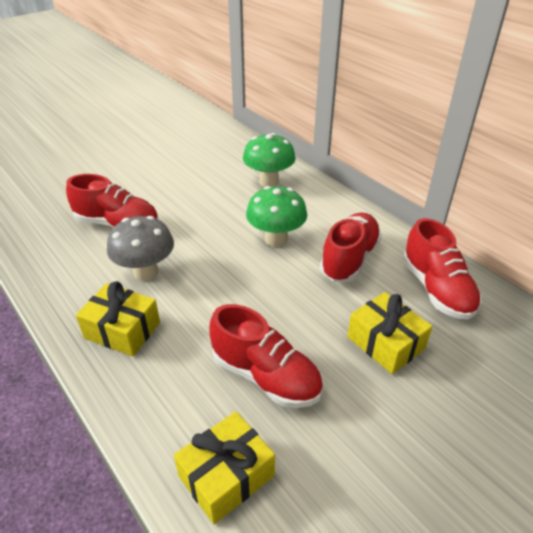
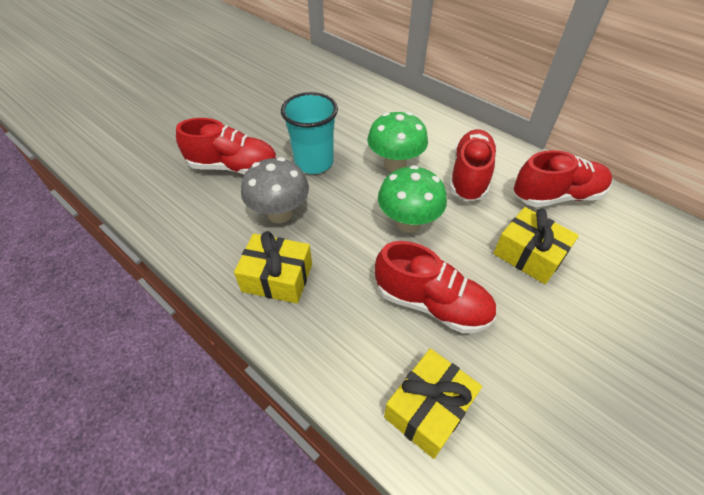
camera: 10 degrees left, 10 degrees up
green mushroom [243,133,296,187] -> green mushroom moved to [378,165,447,233]
red shoe [403,218,481,320] -> red shoe turned 75 degrees counterclockwise [514,150,612,207]
none -> turquoise cup [281,92,338,174]

